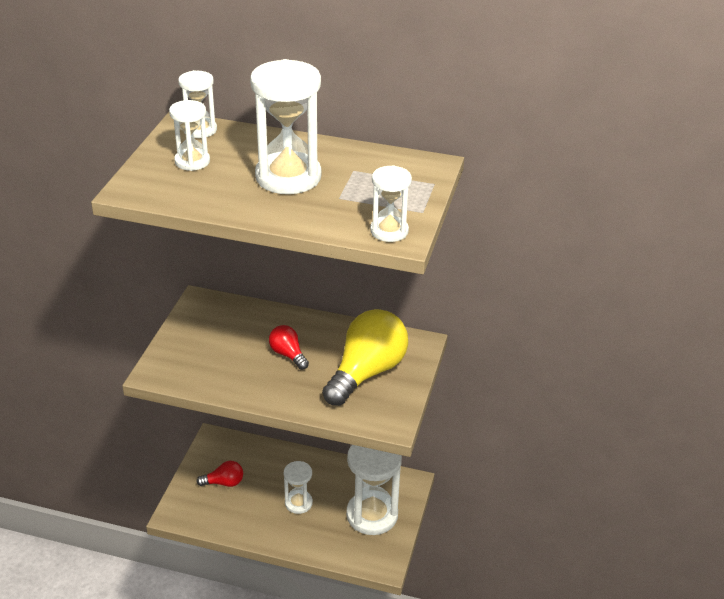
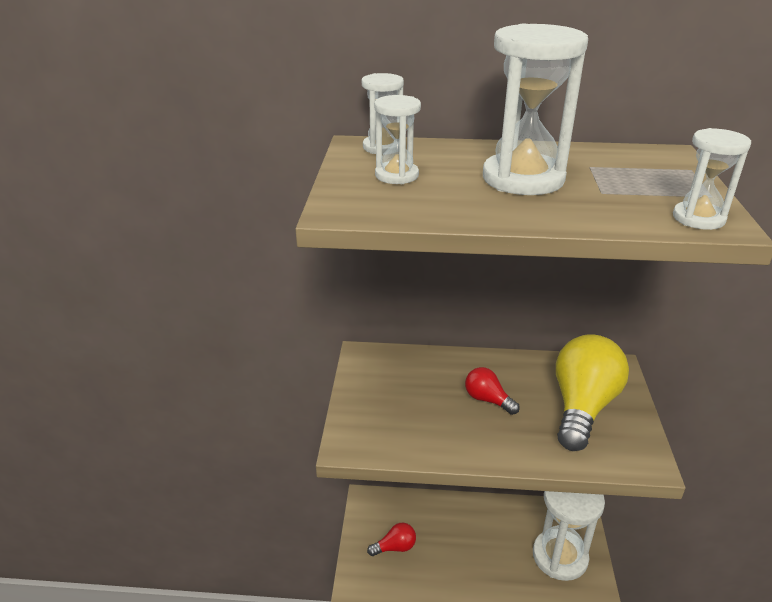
camera: 10 degrees left, 5 degrees down
white hourglass [284,461,313,514] -> none

